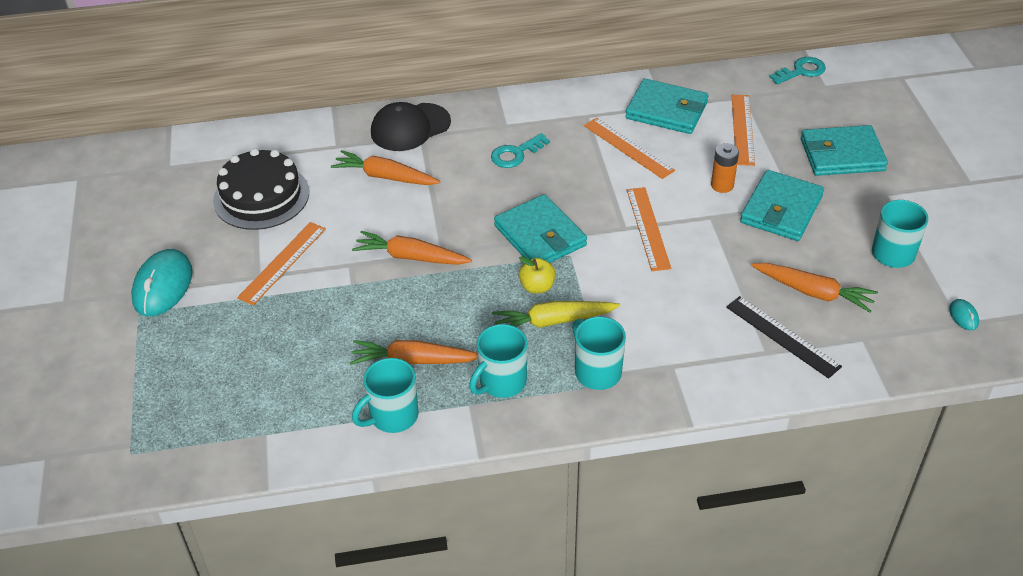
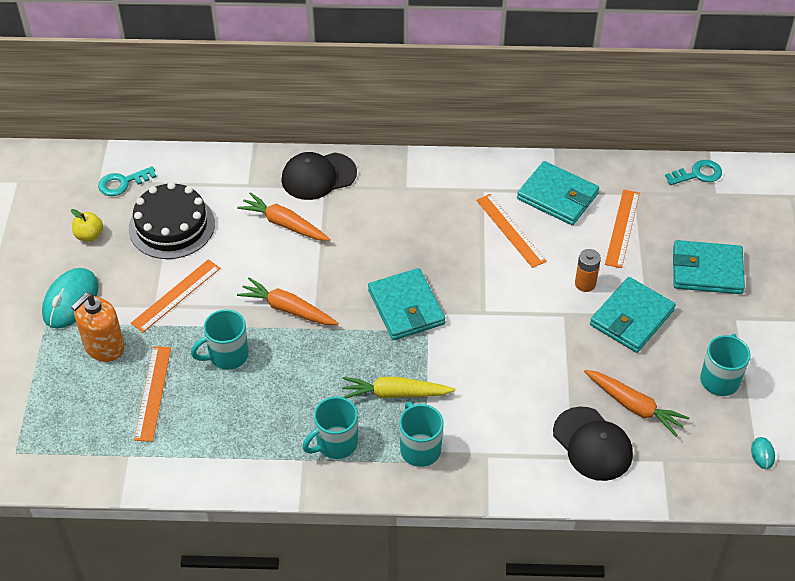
camera: 10 degrees right, 5 degrees up
orange carrot [350,340,478,365] -> none
turquoise mug [352,358,419,433] -> turquoise mug moved to [191,309,249,370]
turquoise key [491,133,550,168] -> turquoise key moved to [98,166,157,196]
yellow apple [519,256,555,294] -> yellow apple moved to [71,209,103,241]
orange ruler [627,187,671,271] -> orange ruler moved to [134,346,171,442]
black ruler [726,296,842,379] -> black cap [553,407,633,481]
none -> orange soap dispenser [71,293,125,362]

